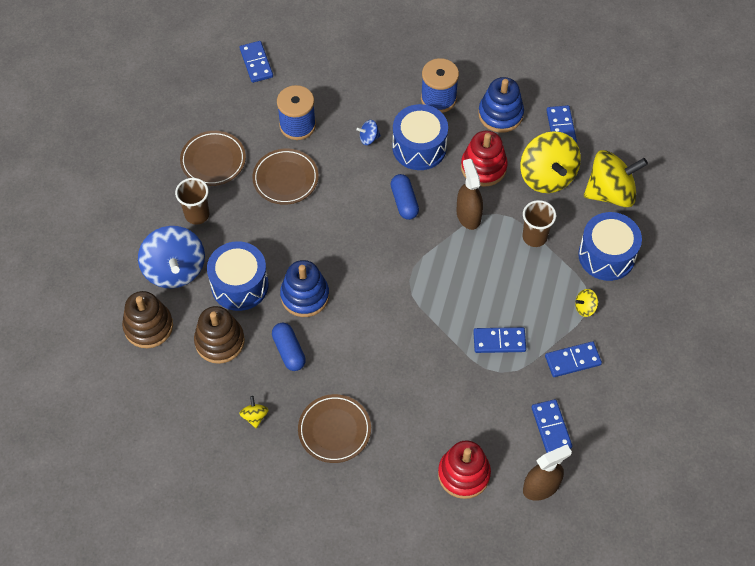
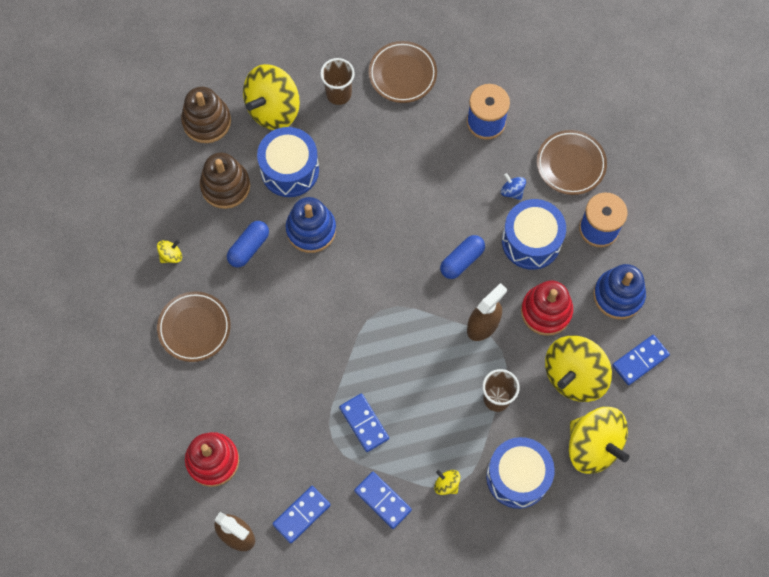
camera: 60 degrees right, 10 degrees up
blue spinning top [138,226,205,288] -> yellow spinning top [243,64,300,130]
blue domino [240,41,273,83] -> none
brown plate [252,148,319,205] -> brown plate moved to [537,130,607,195]

